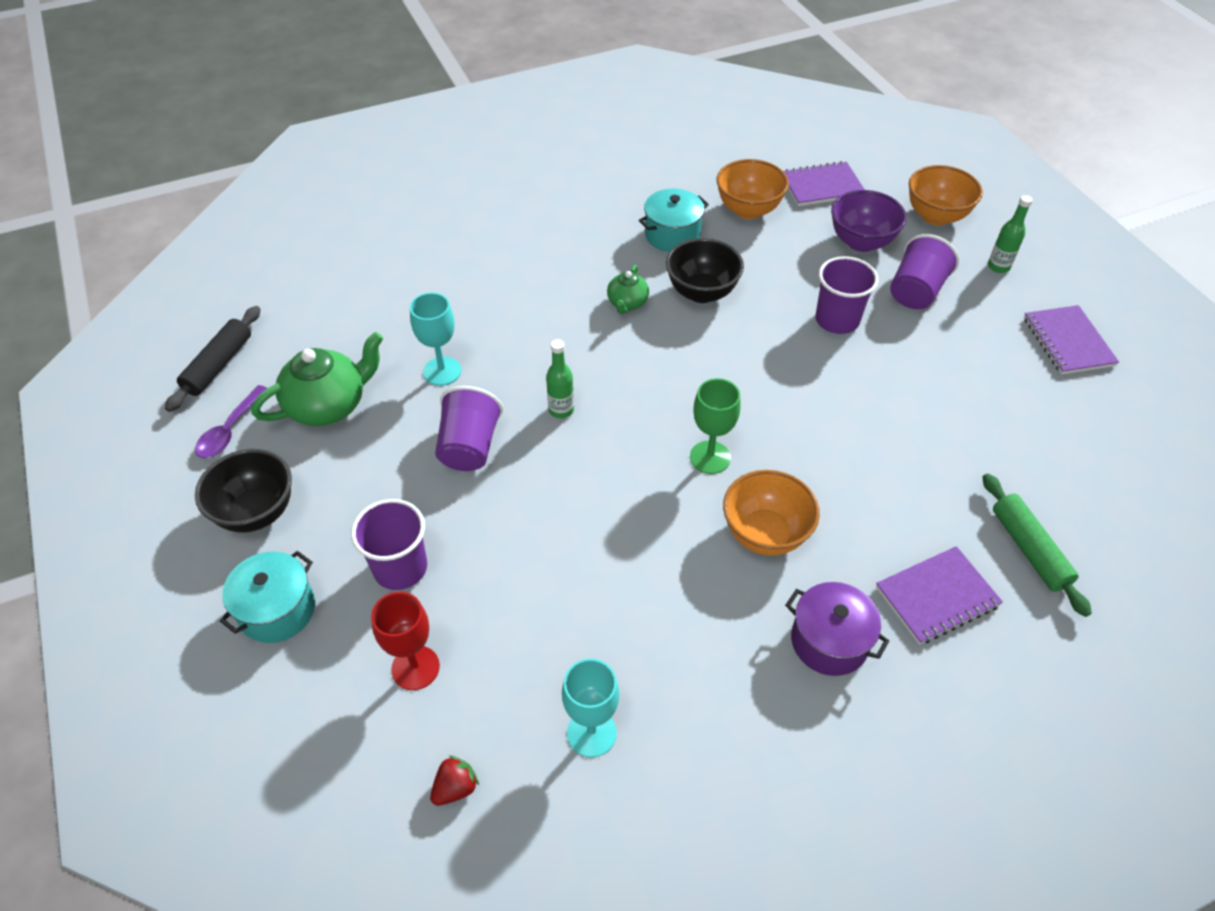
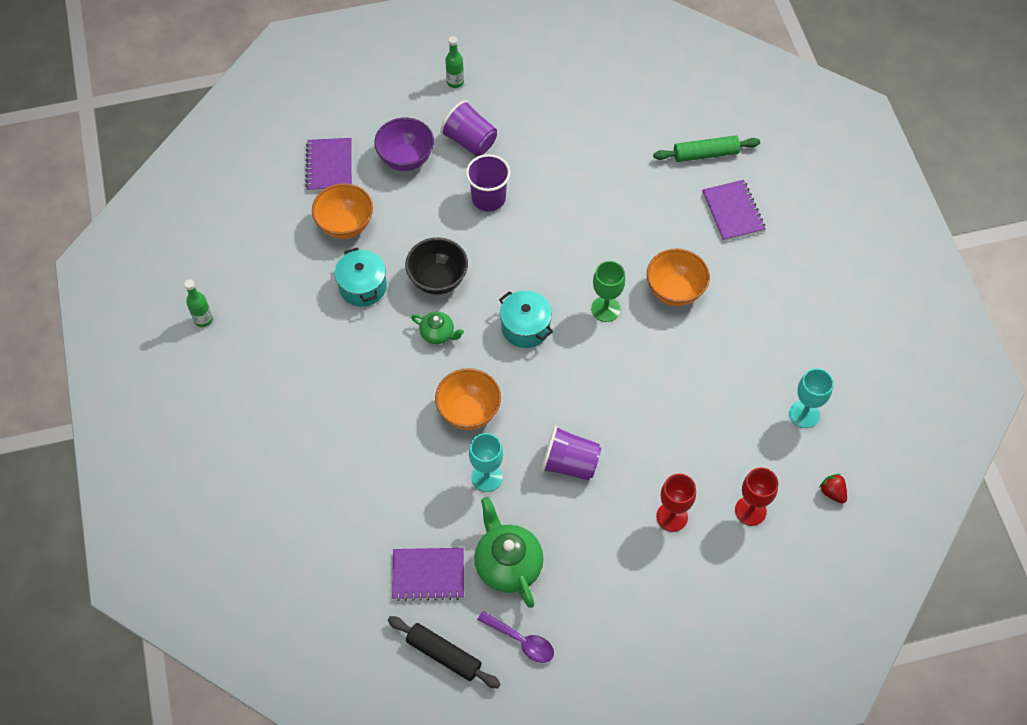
camera: 80 degrees left, 10 degrees up
black bowl [195,449,292,533] -> none
turquoise pot [220,551,315,643] -> turquoise pot moved to [499,290,553,348]
purple cup [351,499,427,590] -> red goblet [656,474,696,532]
green bottle [546,339,574,418] -> green bottle moved to [184,279,213,327]
purple pot [785,582,889,676] -> none
orange bowl [909,165,983,226] -> orange bowl moved to [435,368,501,430]
purple notebook [1024,305,1119,375] -> purple notebook moved to [392,548,464,601]

